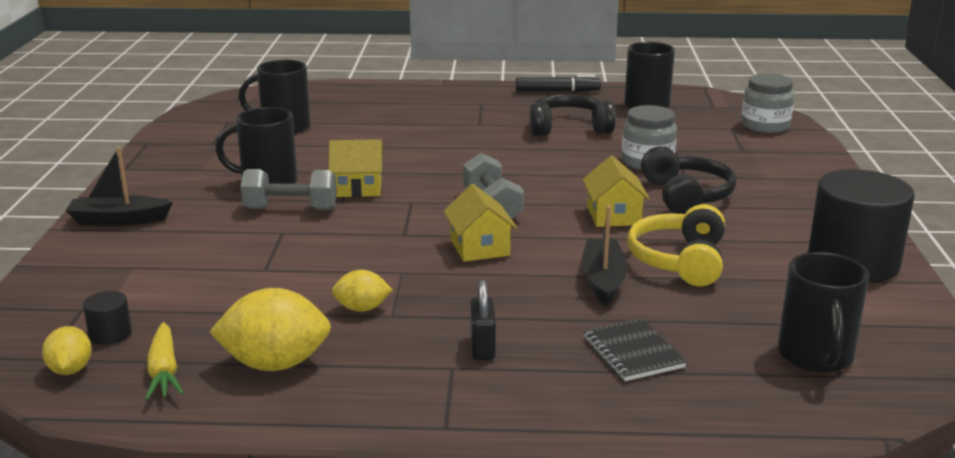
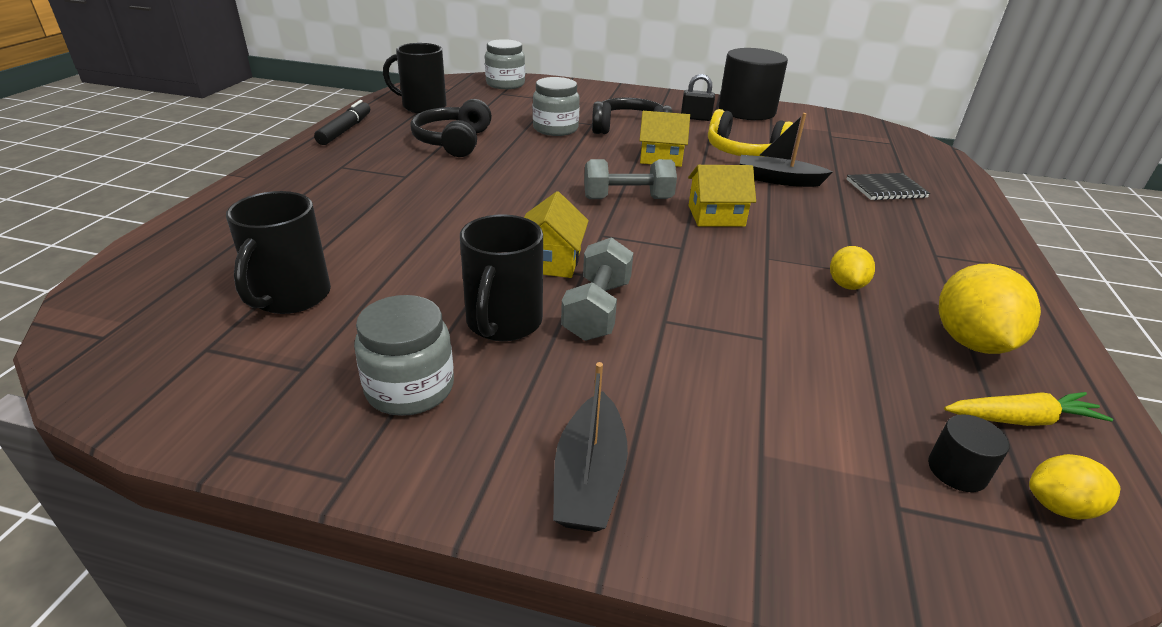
camera: 80 degrees left, 10 degrees up
black padlock [470,280,496,360] -> black padlock moved to [681,74,715,121]
black mug [778,252,869,373] -> none
none -> grey jar [354,295,454,416]

